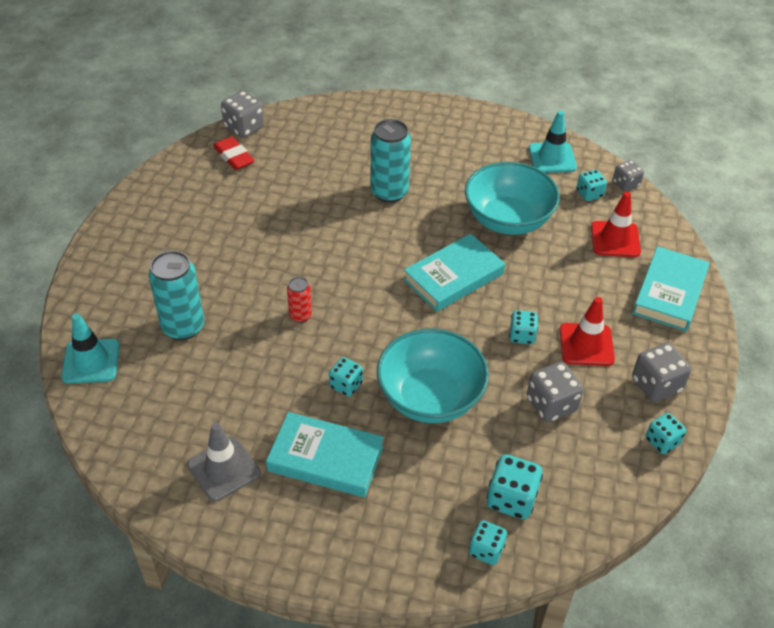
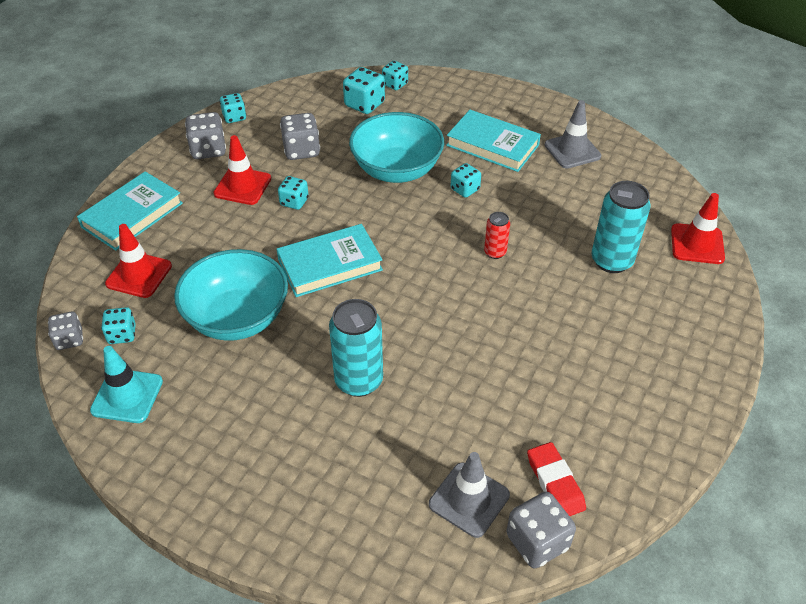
camera: 165 degrees left, 0 degrees up
turquoise traffic cone [61,313,120,384] -> red traffic cone [671,193,725,264]
none -> grey traffic cone [429,452,510,538]

